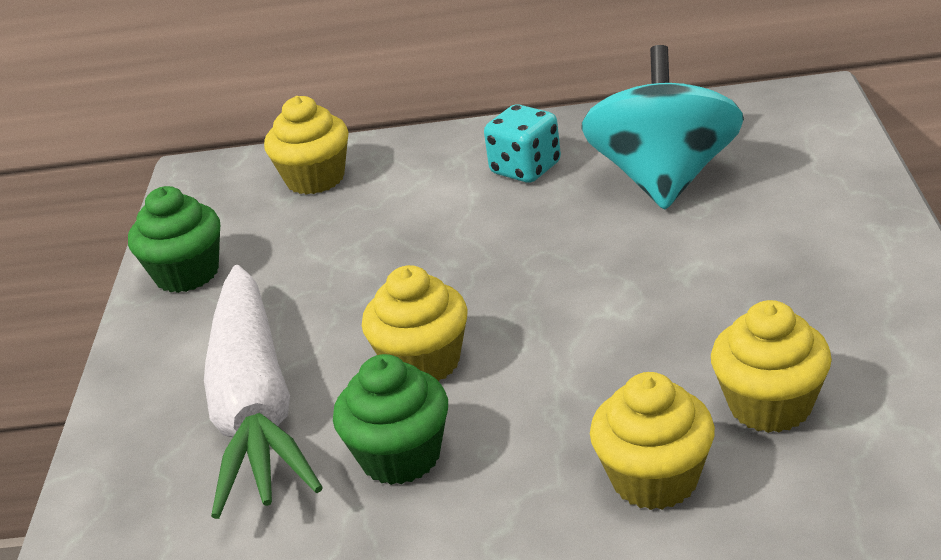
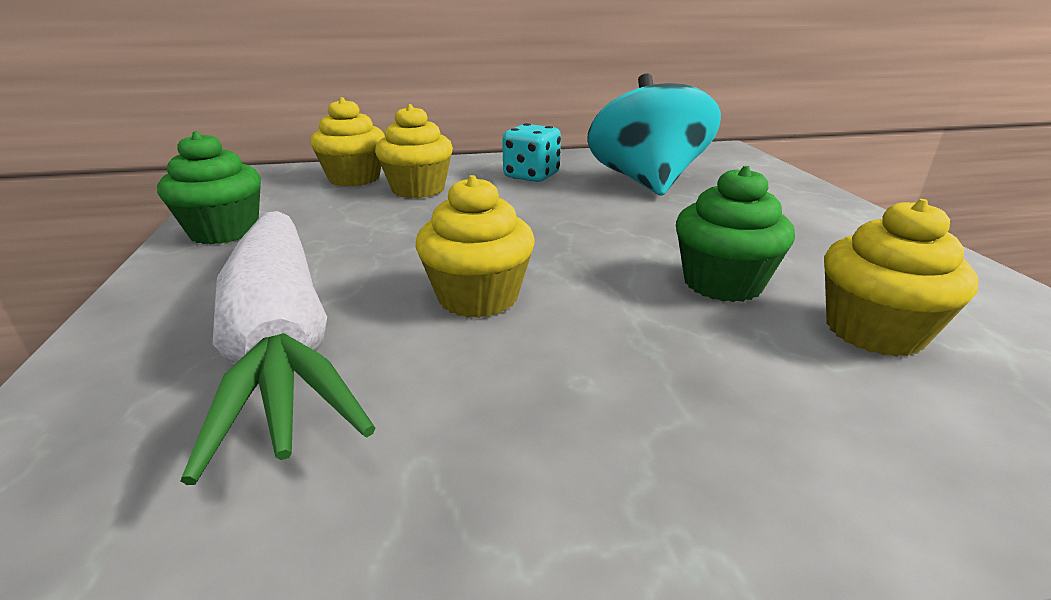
camera: 15 degrees left, 5 degrees down
green cupcake [333,354,448,485] -> green cupcake moved to [676,166,795,302]
yellow cupcake [590,372,715,510] -> yellow cupcake moved to [375,104,453,198]

